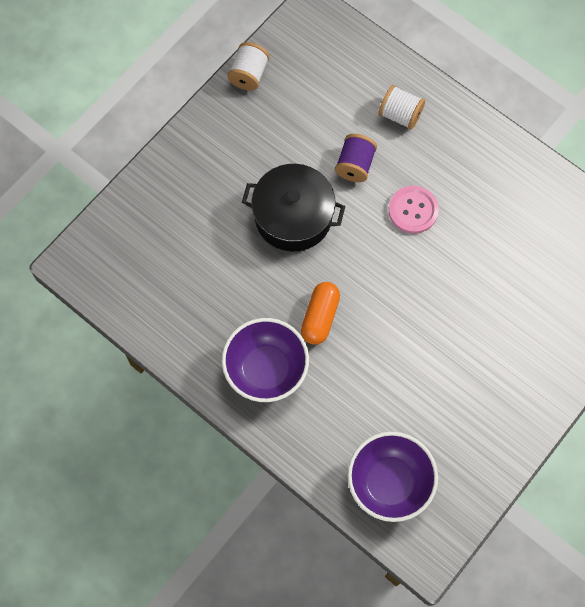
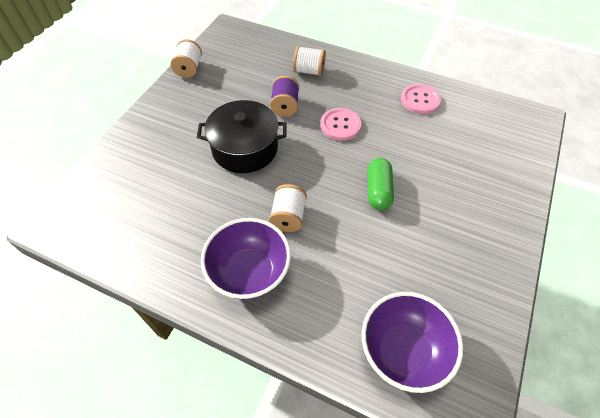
camera: 15 degrees left, 15 degrees down
orange capsule [301,282,340,345] -> white spool [269,184,307,232]
none -> green capsule [367,158,394,210]
none -> pink button [401,84,441,114]

